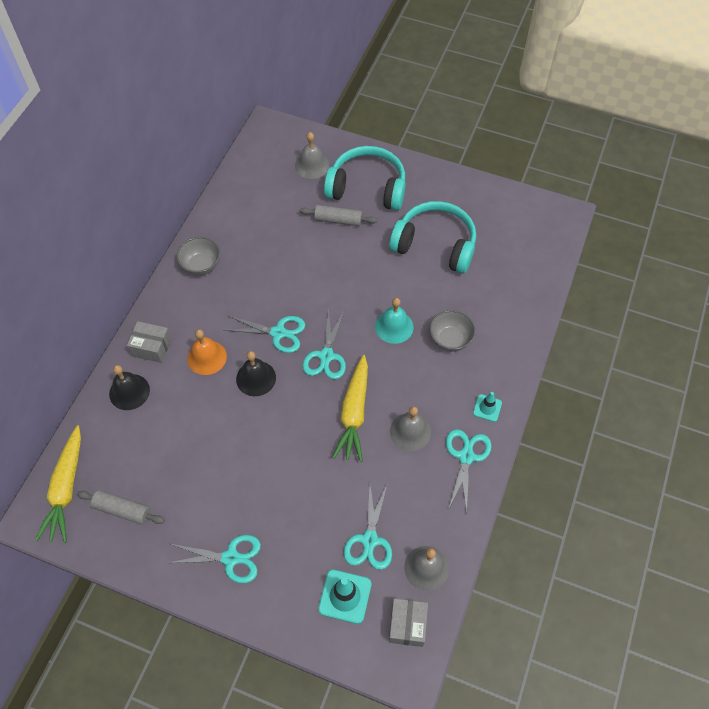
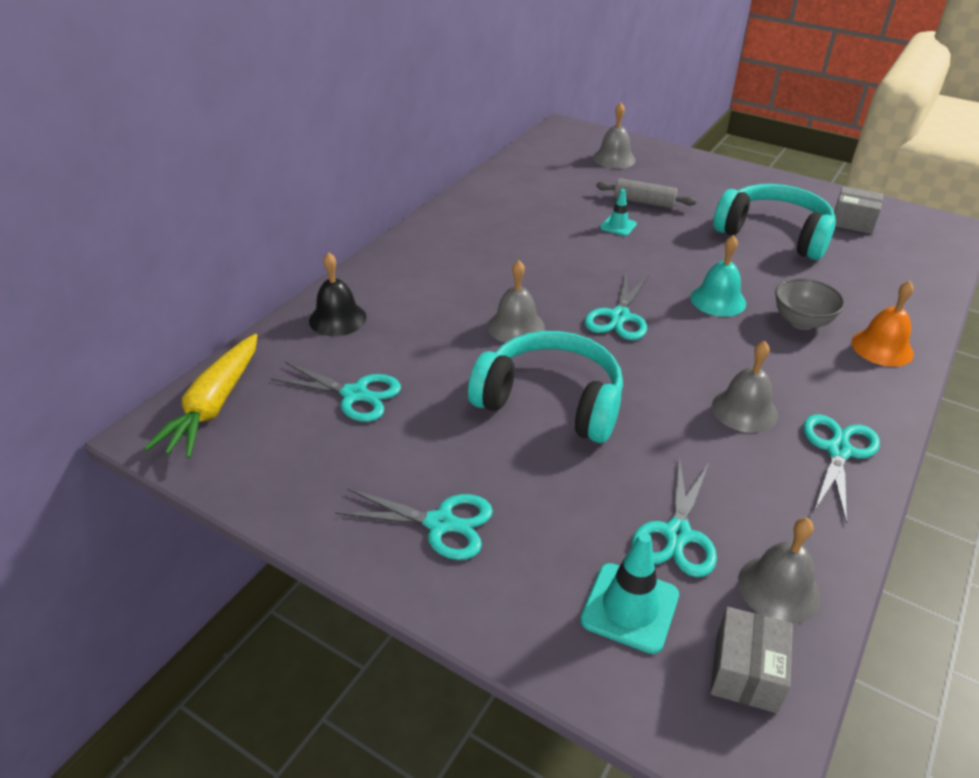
camera: 10 degrees right, 20 degrees down
grey rolling pin [77,490,165,525] -> none
grey box [127,321,172,363] -> grey box moved to [834,186,884,234]
grey bowl [177,237,220,275] -> none
orange bell [187,329,227,375] -> orange bell moved to [851,281,914,367]
turquoise scissors [224,316,305,353] -> turquoise scissors moved to [270,362,401,422]
black bell [236,351,276,396] -> grey bell [488,260,545,343]
turquoise headphones [324,146,406,210] -> turquoise headphones moved to [468,331,623,443]
yellow carrot [332,355,368,462] -> none
turquoise traffic cone [473,392,502,422] -> turquoise traffic cone moved to [600,189,637,236]

